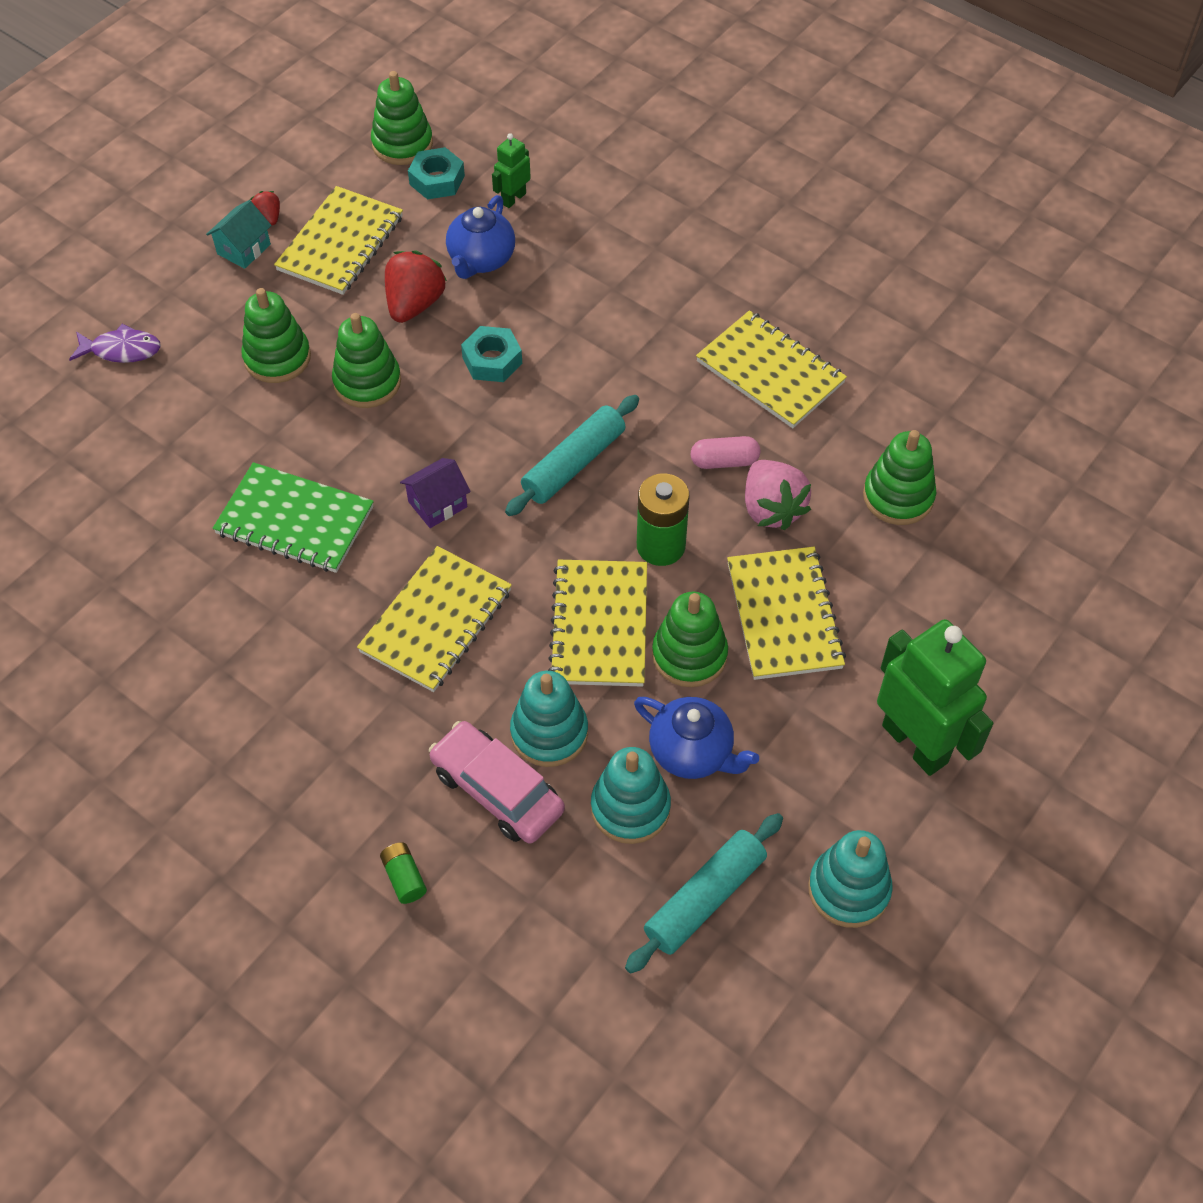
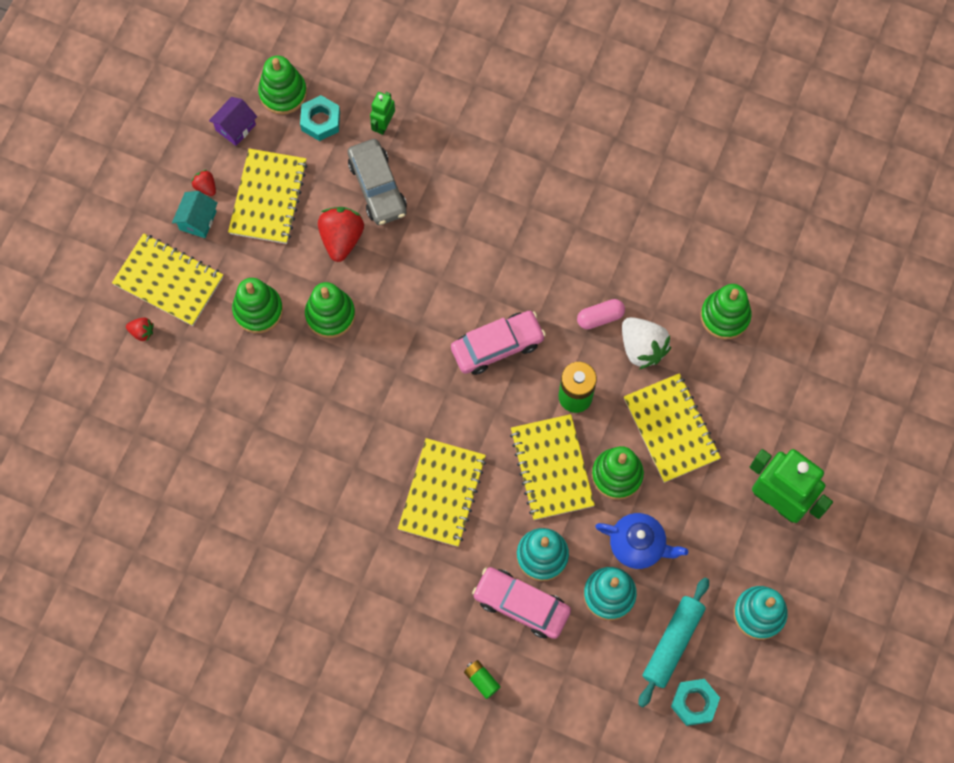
camera: 15 degrees left, 15 degrees up
purple fish [69,324,161,363] -> red strawberry [126,317,153,341]
green notebook [213,462,374,573] -> none
purple house [400,458,471,528] -> purple house moved to [209,97,257,146]
blue teapot [446,195,515,279] -> grey car [348,139,407,225]
turquoise nut [461,326,522,382] -> turquoise nut moved to [671,679,720,726]
turquoise rolling pin [505,395,639,516] -> pink car [451,311,546,375]
yellow notebook [696,310,847,428] -> yellow notebook moved to [112,233,223,326]
pink strawberry [745,460,811,531] -> white strawberry [622,317,671,369]

